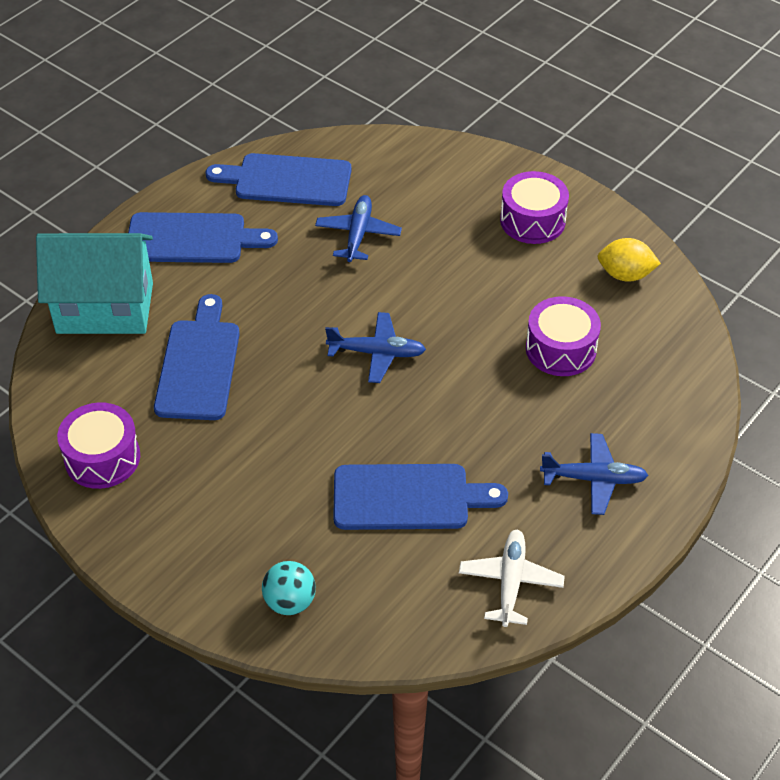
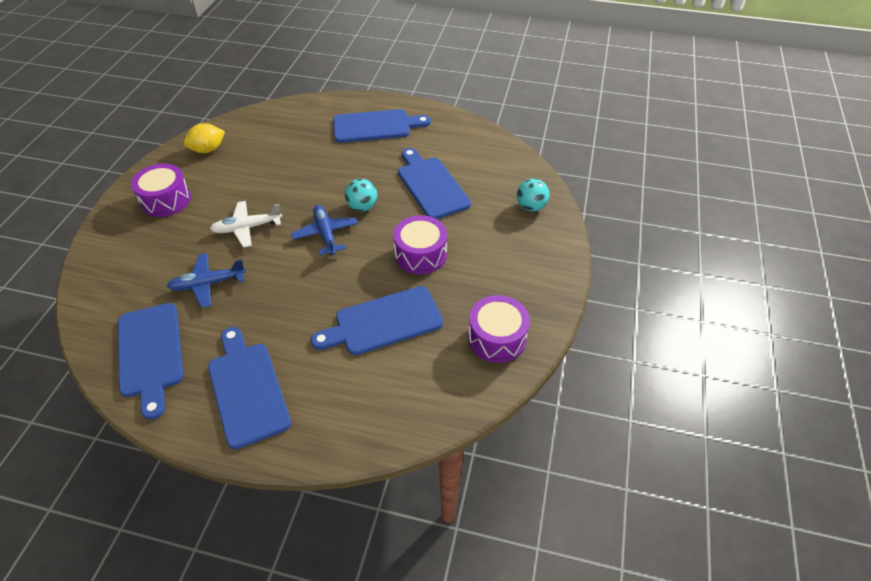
camera: 115 degrees left, 0 degrees up
turquoise house [36,233,153,334] -> none
white plane [459,530,565,627] -> white plane moved to [210,201,282,247]
purple drum [526,296,601,376] -> purple drum moved to [393,215,447,274]
blue plane [540,433,648,515] -> blue cutting board [333,109,431,143]
yellow lemon [598,238,661,282] -> yellow lemon turned 75 degrees clockwise [184,123,225,153]
none -> turquoise ball [345,179,377,212]

